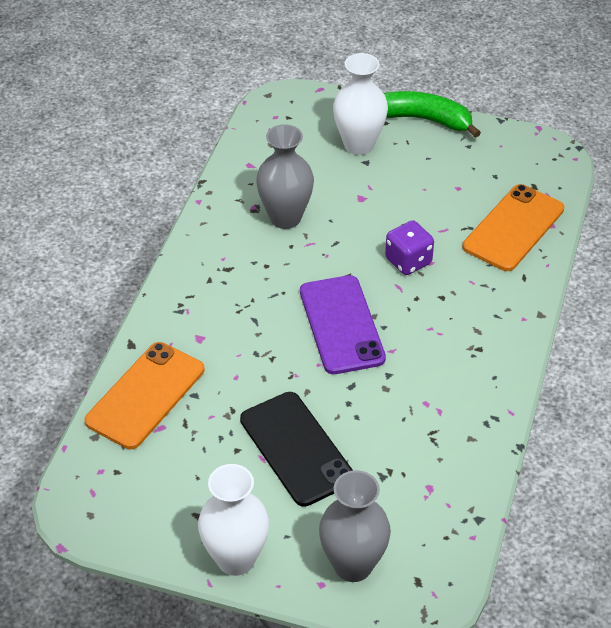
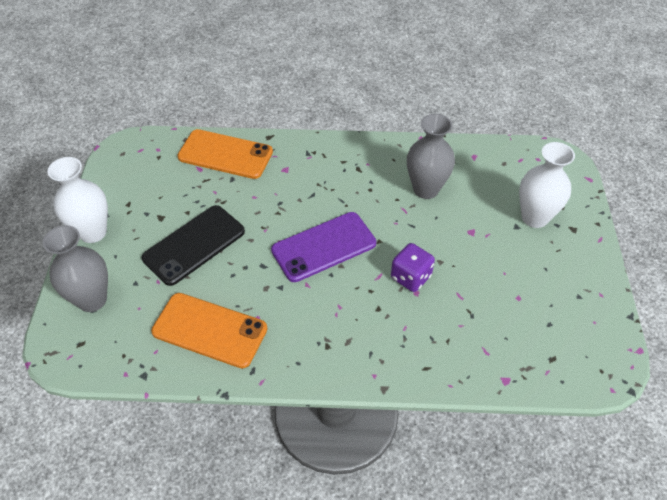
camera: 75 degrees right, 5 degrees up
green banana [384,91,481,138] -> none
orange phone [463,184,564,271] -> orange phone moved to [151,293,267,368]

